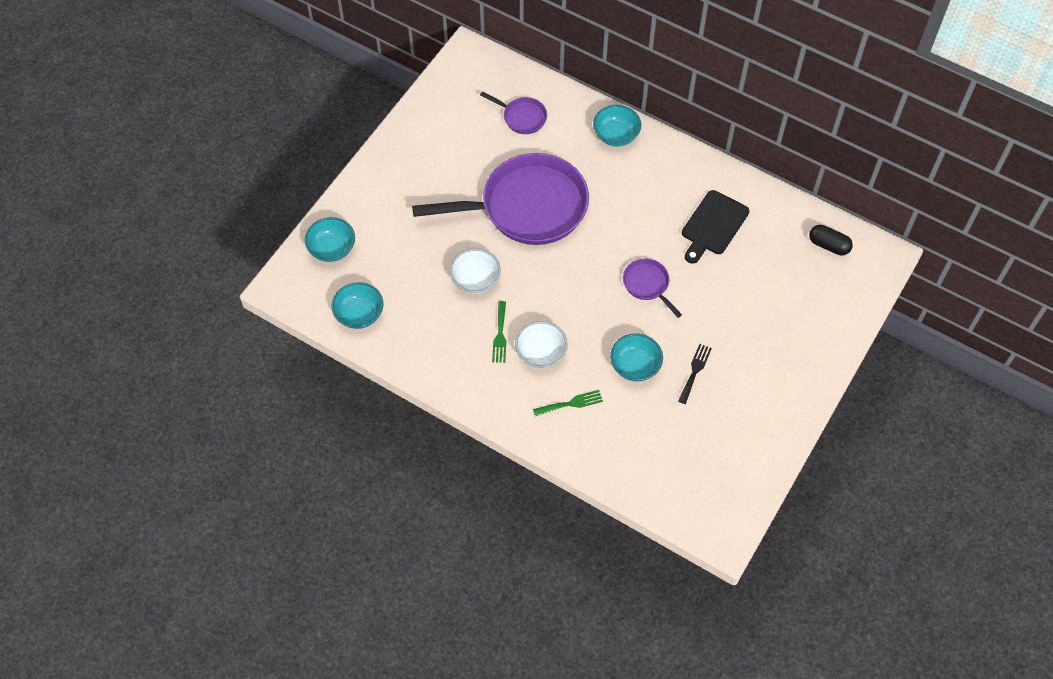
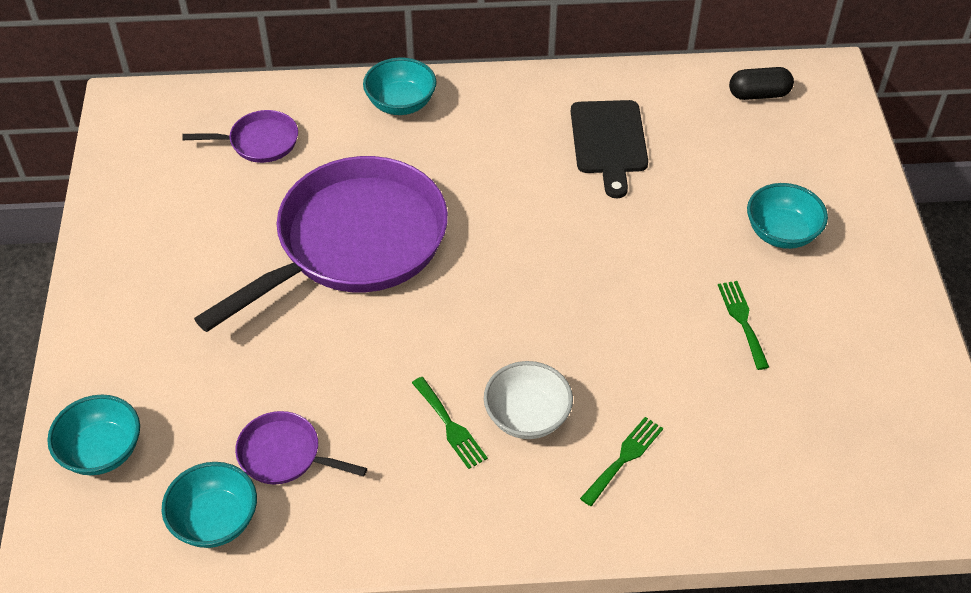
camera: 35 degrees left, 10 degrees down
white bowl [450,248,501,294] -> none
turquoise bowl [610,334,663,382] -> turquoise bowl moved to [747,183,828,249]
purple pan [623,259,682,318] -> purple pan moved to [235,411,367,484]
black fork [678,344,712,404] -> green fork [718,281,769,370]

